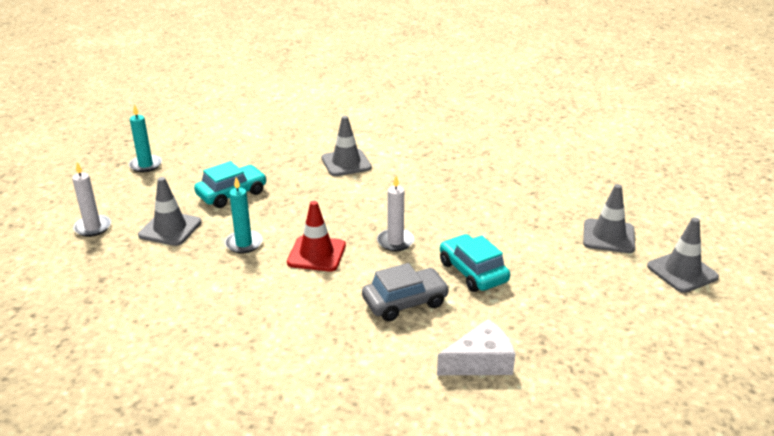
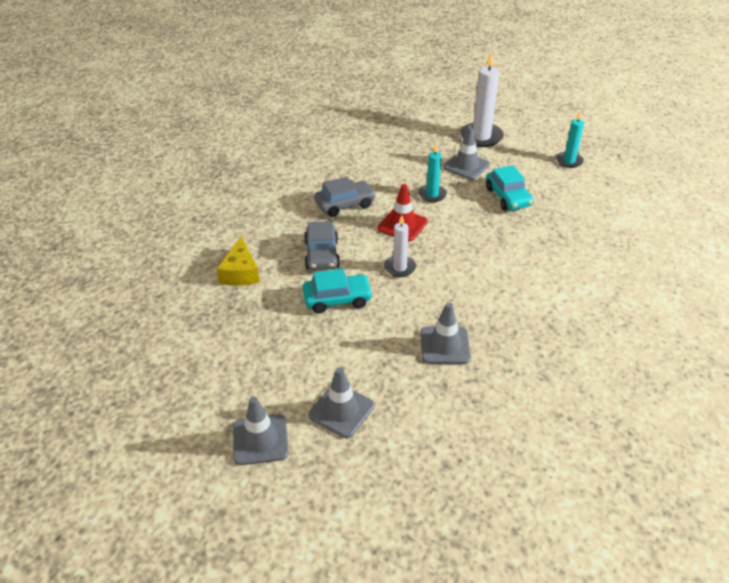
camera: 110 degrees right, 10 degrees up
white candle [72,162,111,237] -> white candle [460,51,504,147], size x1.68
grey traffic cone [321,116,372,176] -> grey traffic cone moved to [420,303,471,364]
white cheese [437,319,515,375] -> yellow cheese [217,237,260,286]
none -> grey car [314,177,376,217]

